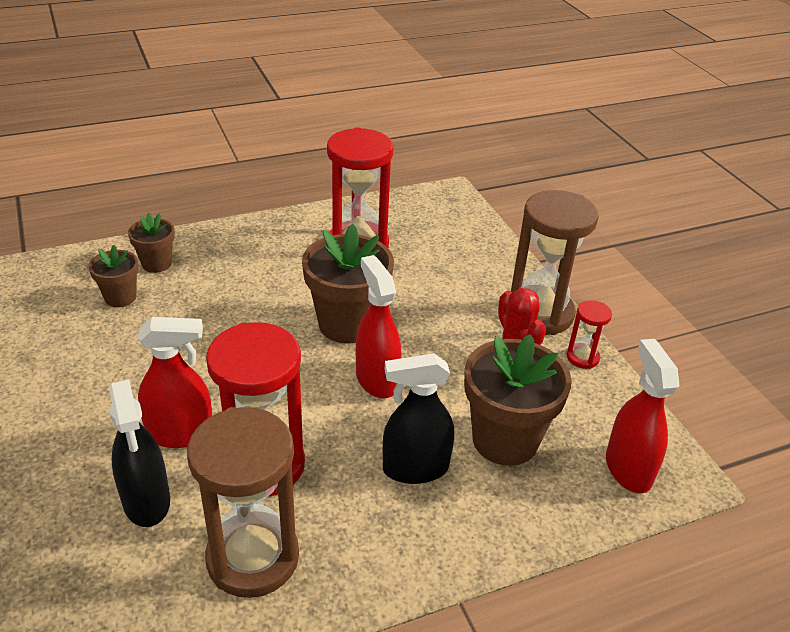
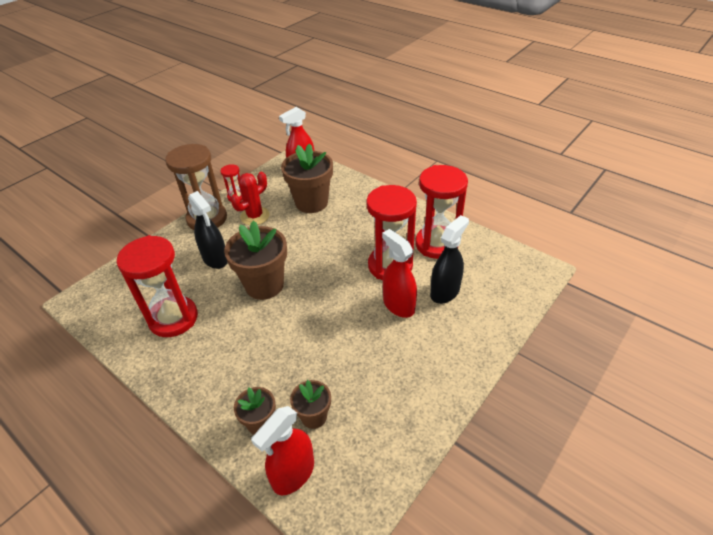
camera: 115 degrees left, 5 degrees up
brown hourglass [187,407,299,598] -> red hourglass [415,165,468,259]
red spray bottle [356,255,401,398] -> red spray bottle moved to [251,406,314,495]
black spray bottle [383,353,454,484] -> black spray bottle moved to [188,191,228,269]

